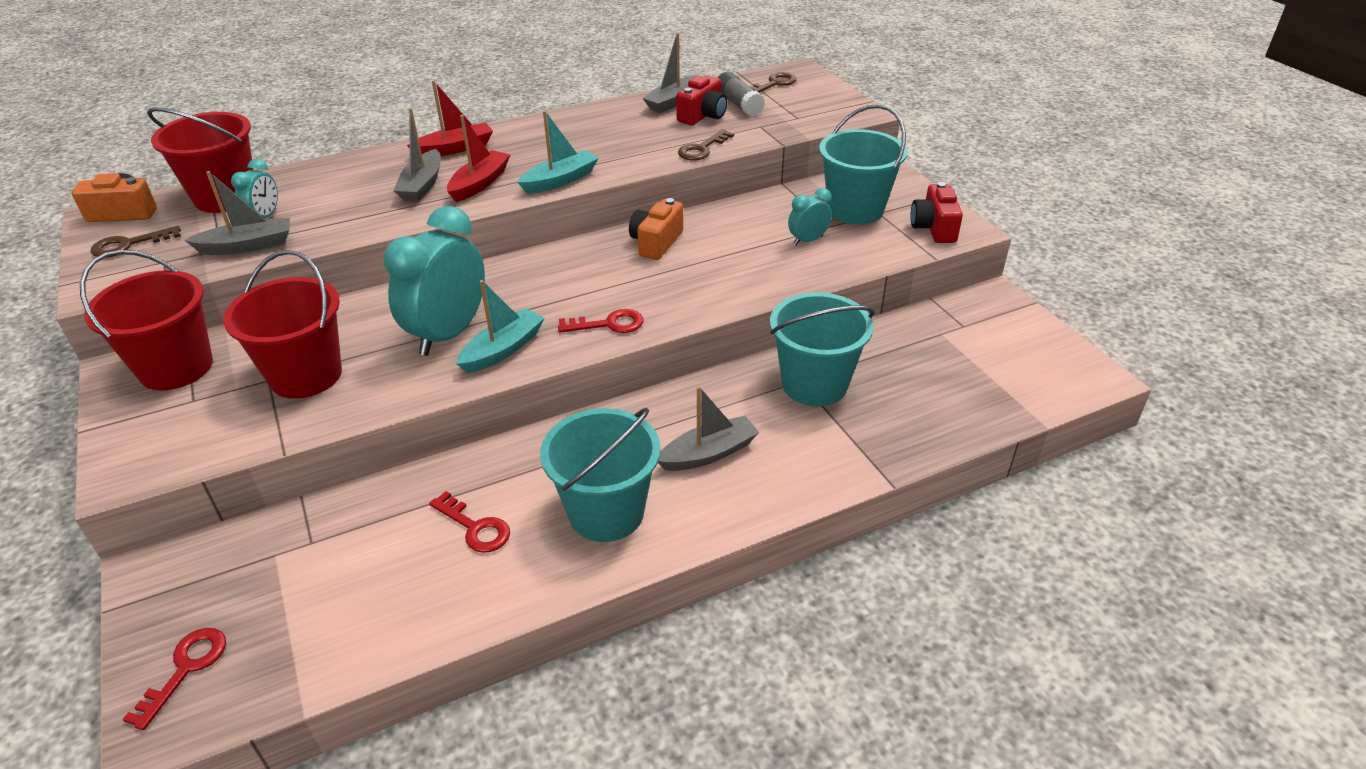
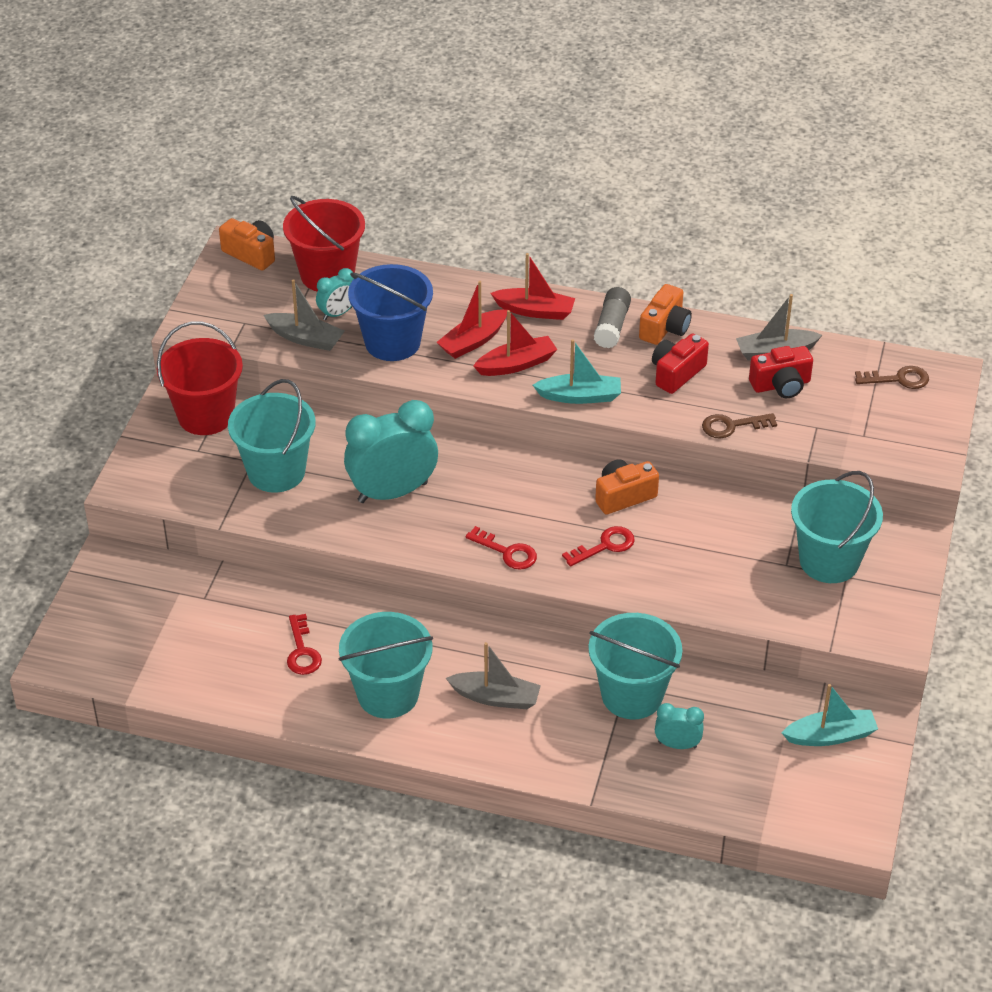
camera: 40 degrees right, 5 degrees up
brown key [91,226,181,257] -> none
red key [122,628,226,730] -> red key moved to [562,526,635,567]
red bucket [223,250,342,399] -> turquoise bucket [228,379,316,493]
grey boat [393,108,441,202] -> red boat [437,281,508,359]
turquoise boat [456,280,545,373] -> turquoise boat moved to [782,684,878,746]
grey glue stick [718,72,765,116] -> grey glue stick moved to [594,287,631,348]
turquoise clock [788,188,832,245] -> turquoise clock moved to [655,703,704,749]
red camera [911,182,963,243] -> red camera moved to [652,333,709,394]
none -> blue bucket [348,264,433,361]
none -> orange camera [639,284,692,345]

